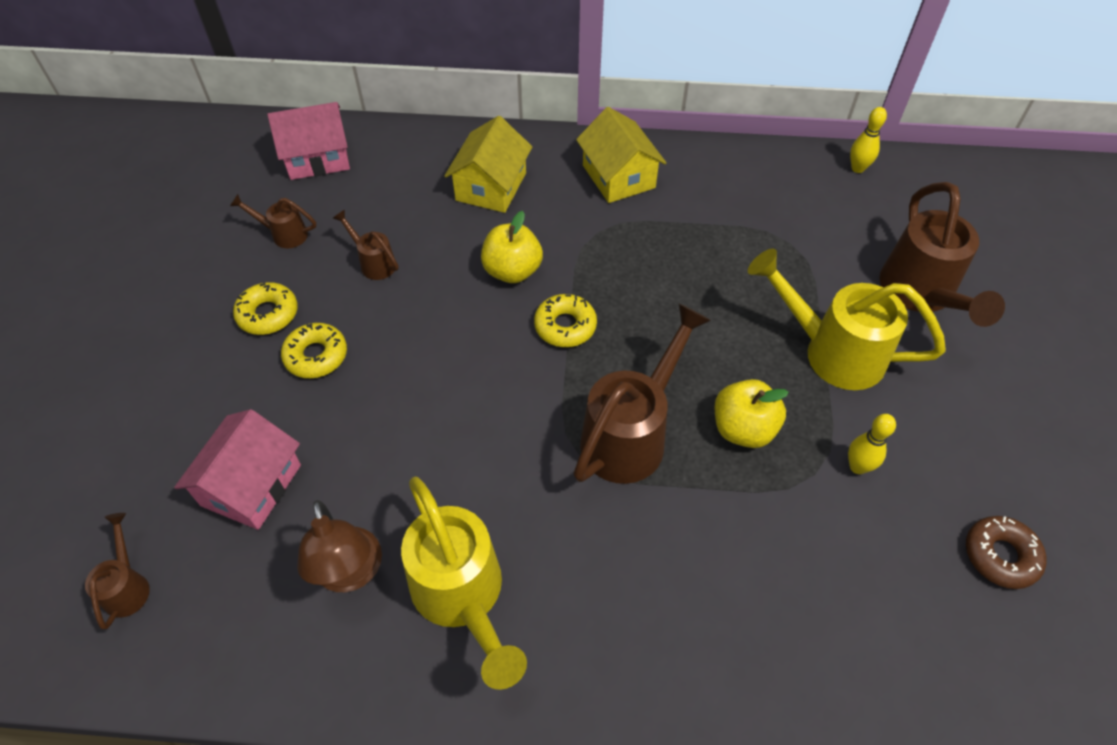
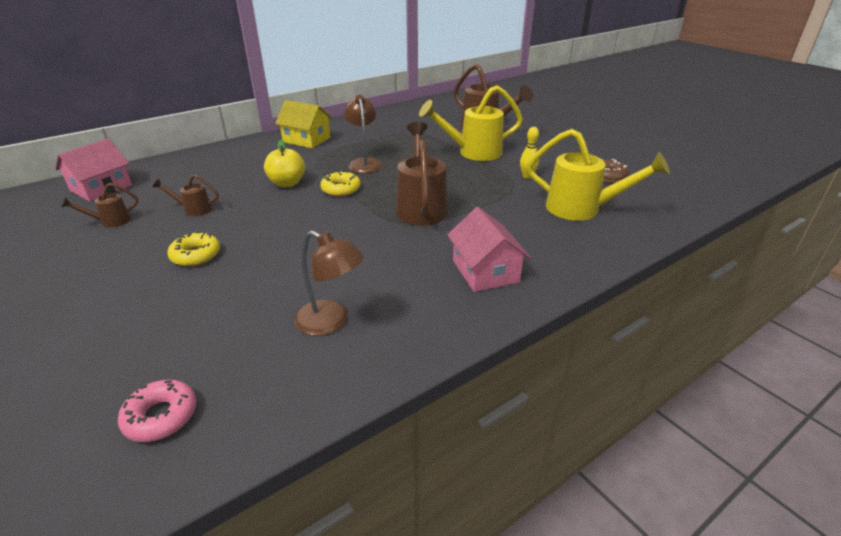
camera: 40 degrees left, 20 degrees down
brown watering can [85,513,150,629] -> pink donut [118,380,196,442]
pink house [174,409,301,530] -> pink house moved to [448,207,531,292]
yellow donut [233,282,297,335] -> none
yellow watering can [401,477,527,690] -> yellow watering can moved to [527,129,670,221]
yellow house [444,116,532,213] -> none
yellow apple [715,379,789,448] -> none
yellow bowling pin [850,107,887,173] -> none
none -> brown lamp [344,94,382,173]

